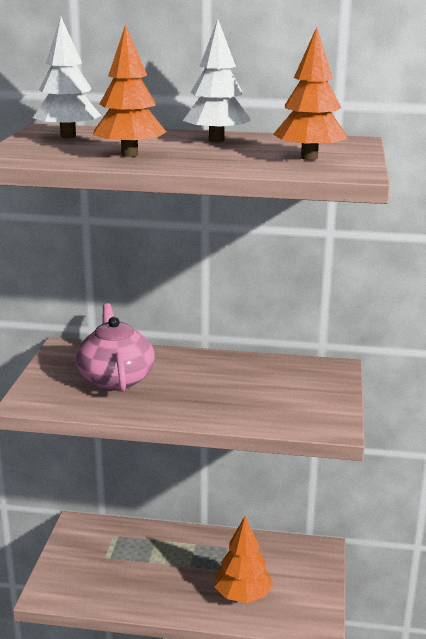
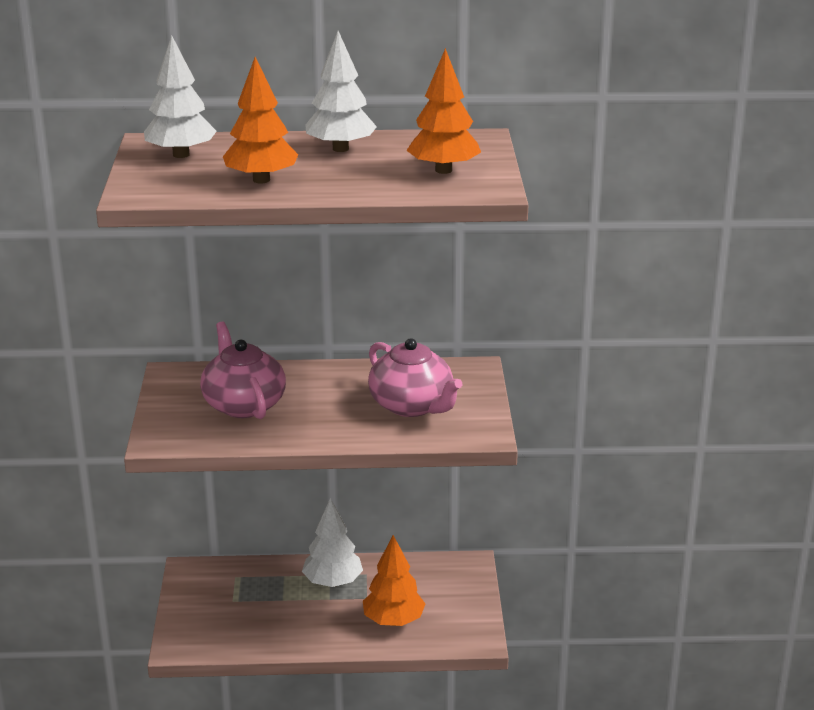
camera: 10 degrees left, 5 degrees up
none -> white tree [302,498,363,587]
none -> pink teapot [368,338,463,417]

